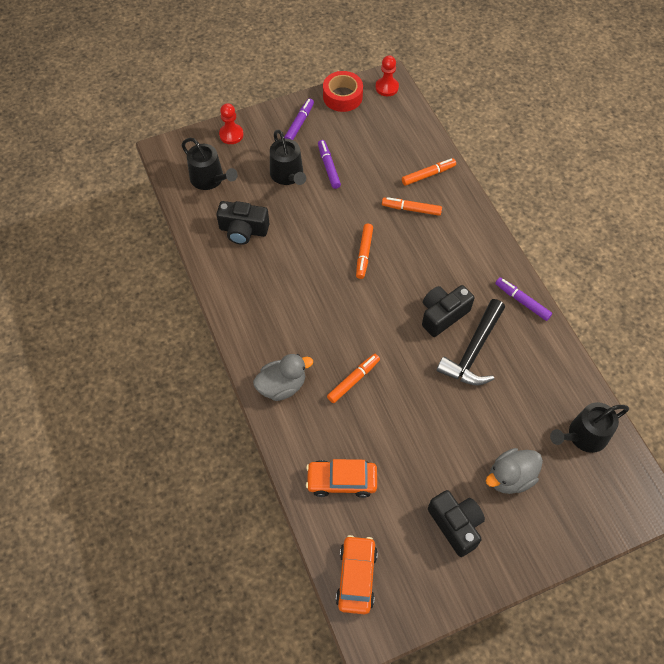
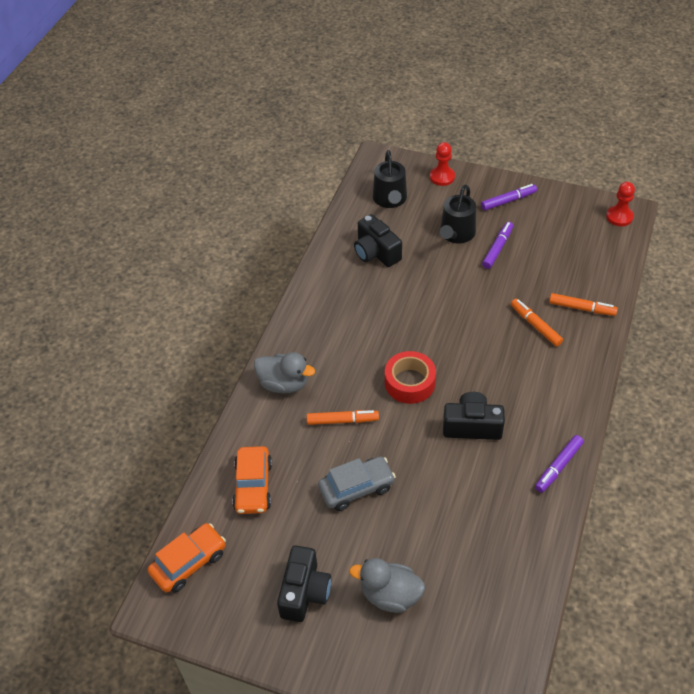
camera: 45 degrees right, 10 degrees down
orange car [306,459,377,498] -> orange car turned 135 degrees counterclockwise [232,446,272,514]
red tape [323,71,363,112] -> red tape moved to [385,351,436,404]
orange marker [356,224,373,279] -> none
black hammer [436,299,505,385] -> none
purple marker [495,277,552,321] -> purple marker turned 135 degrees counterclockwise [535,435,584,493]
black watering can [550,402,629,453] -> none
none -> grey car [318,456,396,511]

